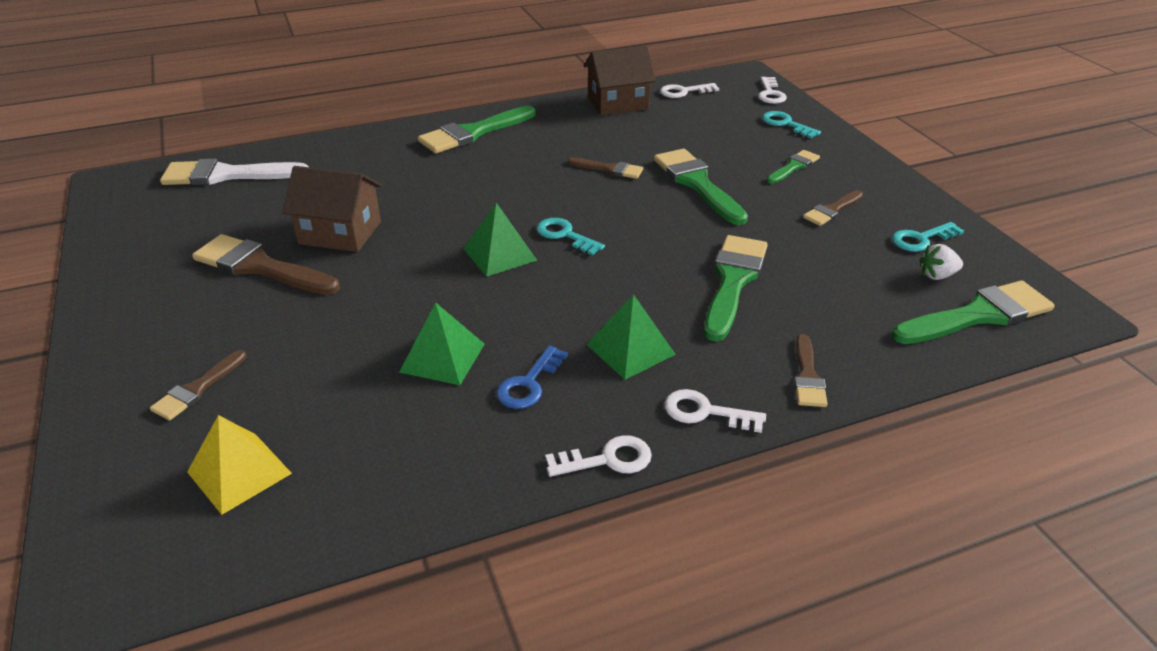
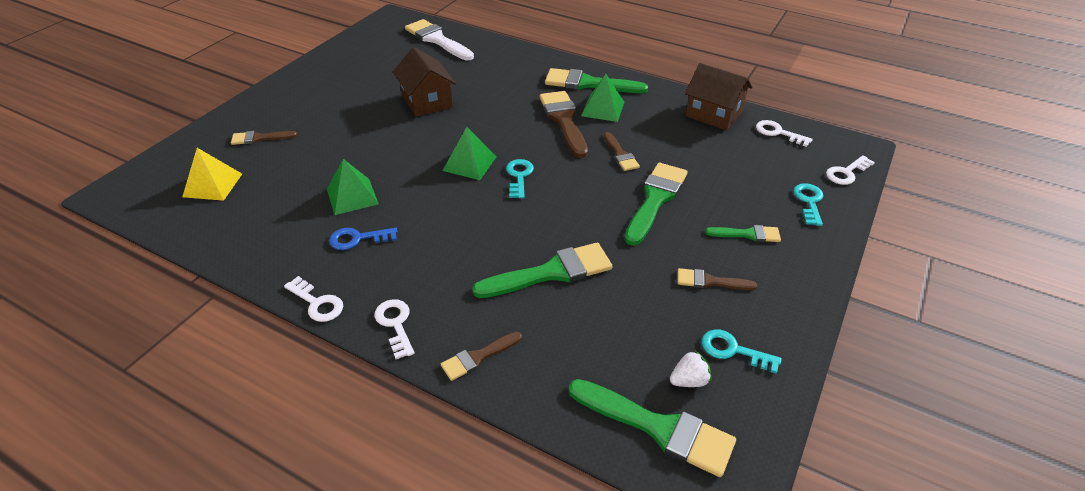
camera: 50 degrees right, 5 degrees up
brown brush [192,234,340,295] -> brown brush moved to [540,91,588,158]
green pyramid [586,294,676,379] -> green pyramid moved to [581,74,624,122]
white strawberry [919,244,963,280] -> white strawberry turned 120 degrees clockwise [670,350,711,387]

